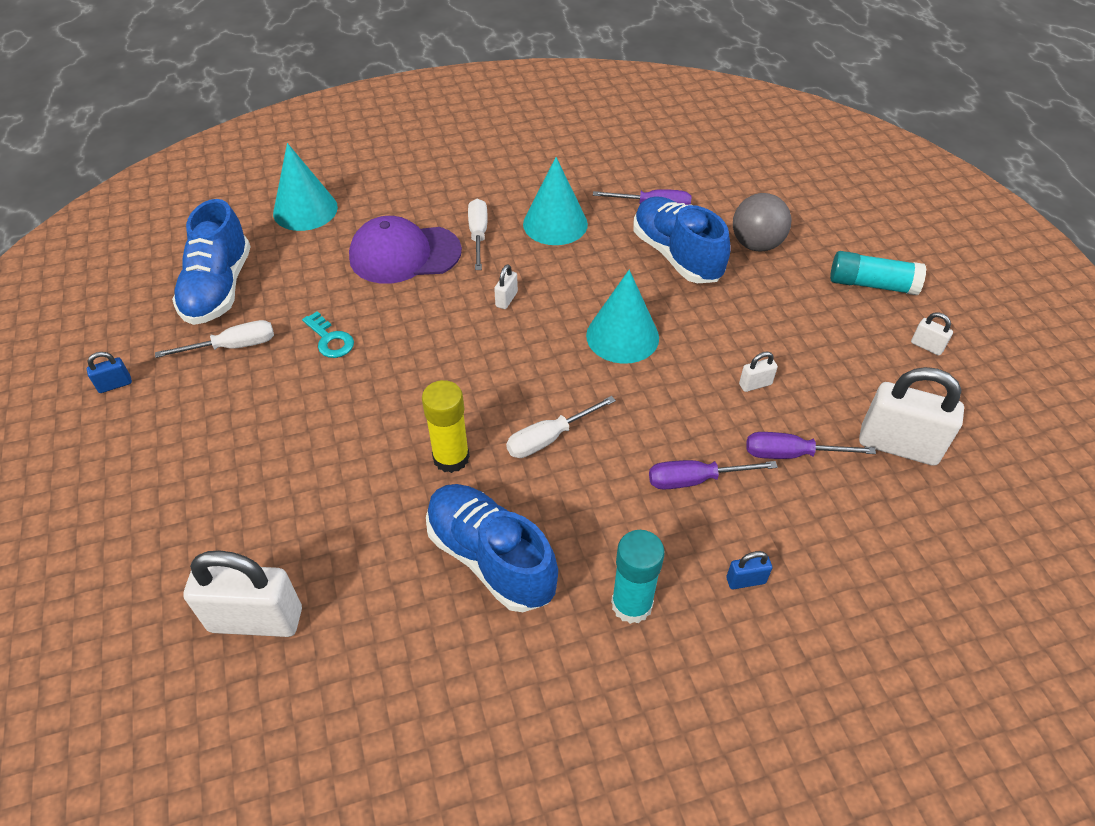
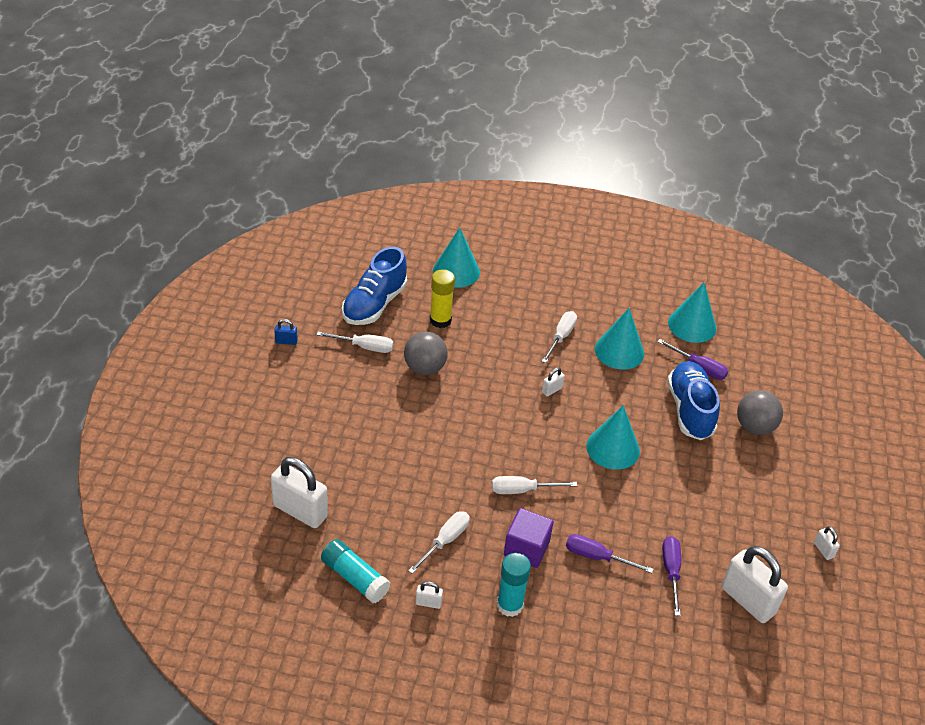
camera: 25 degrees right, 5 degrees down
turquoise key [302,311,354,358] -> grey ball [404,332,448,375]
purple cap [349,216,462,284] -> none
yellow glue stick [422,380,470,473] -> yellow glue stick moved to [430,269,455,328]
blue shoe [426,484,558,612] -> white screwdriver [408,511,470,574]
blue padlock [726,551,772,589] -> none
white padlock [739,352,778,392] -> white padlock moved to [416,581,443,609]
purple screwdriver [746,432,876,459] -> purple screwdriver turned 60 degrees clockwise [662,536,681,616]
turquoise glue stick [830,251,926,295] -> turquoise glue stick moved to [321,539,391,603]
none -> purple cube [504,508,554,568]
none -> turquoise cone [668,283,716,343]

